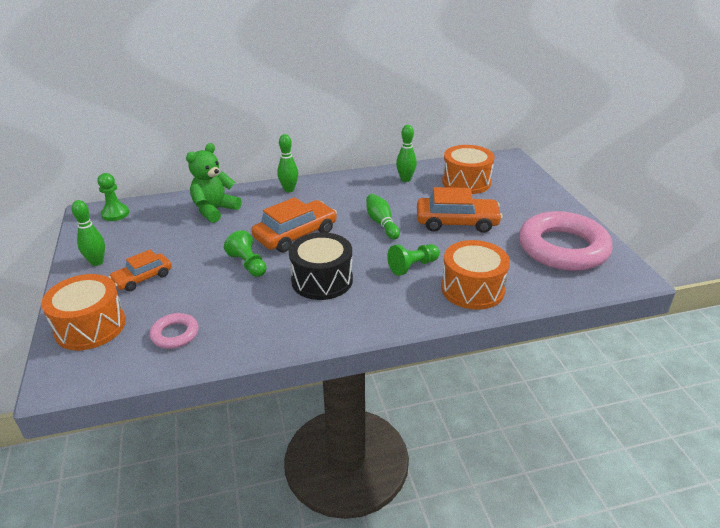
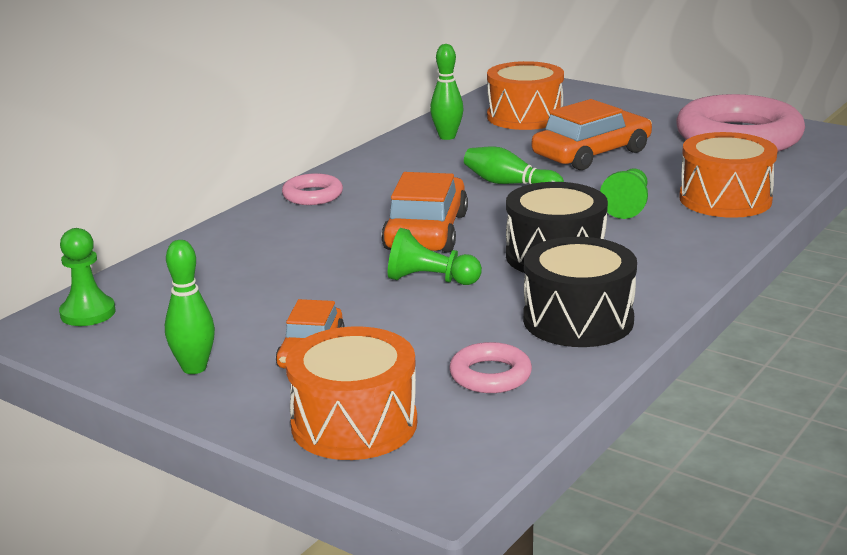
camera: 40 degrees left, 10 degrees down
green teddy bear [186,143,241,223] -> none
green bowling pin [277,134,298,192] -> pink ring [282,173,343,205]
none -> black drum [523,237,637,347]

